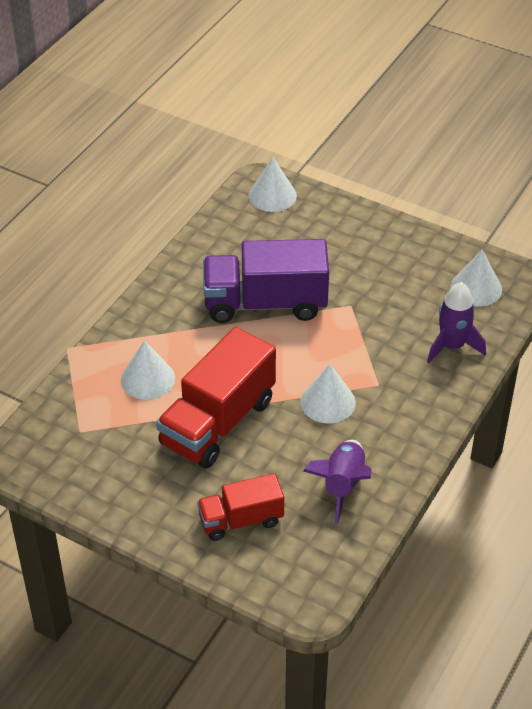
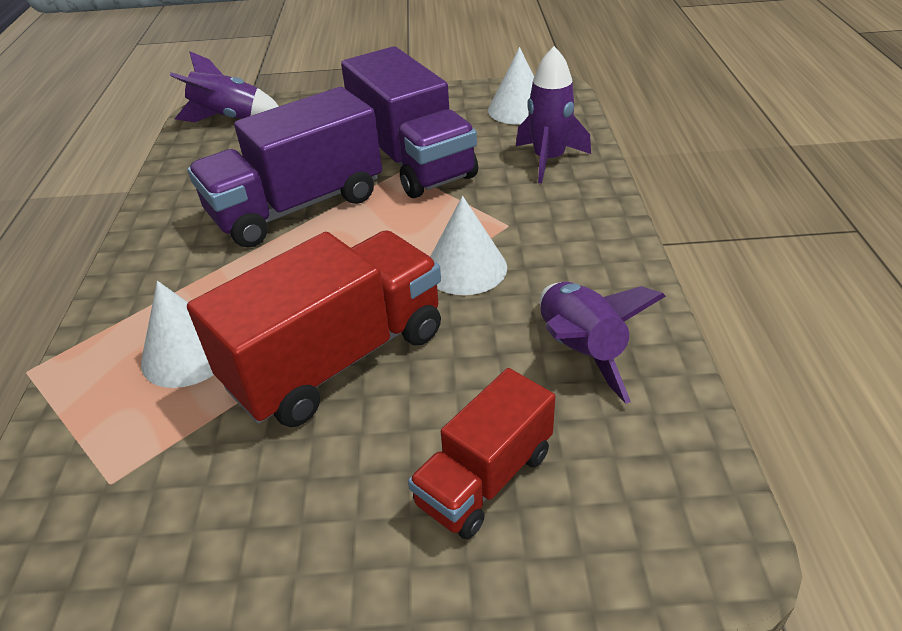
camera: 30 degrees left, 5 degrees down
red truck [156,327,276,469] -> red truck turned 135 degrees counterclockwise [187,230,441,427]
white cone [249,157,297,212] -> purple rocket [170,51,279,122]
none -> purple truck [341,46,478,198]

